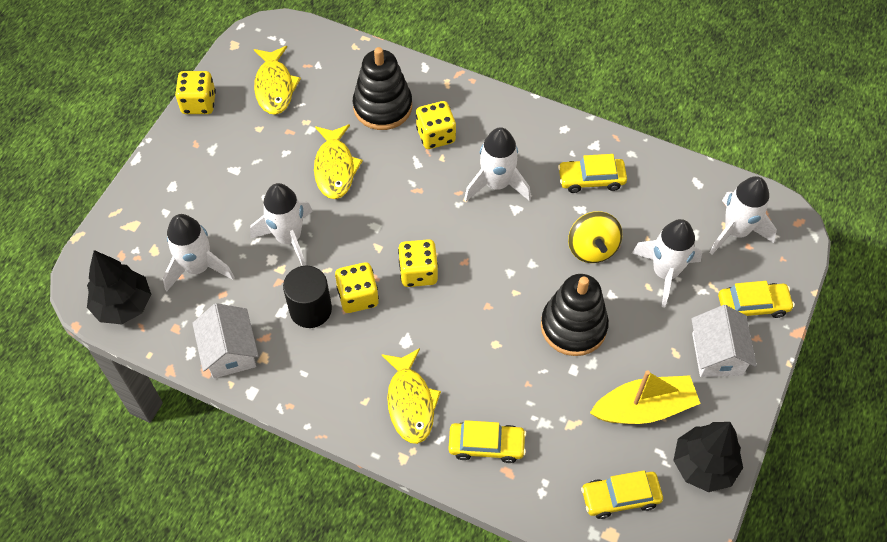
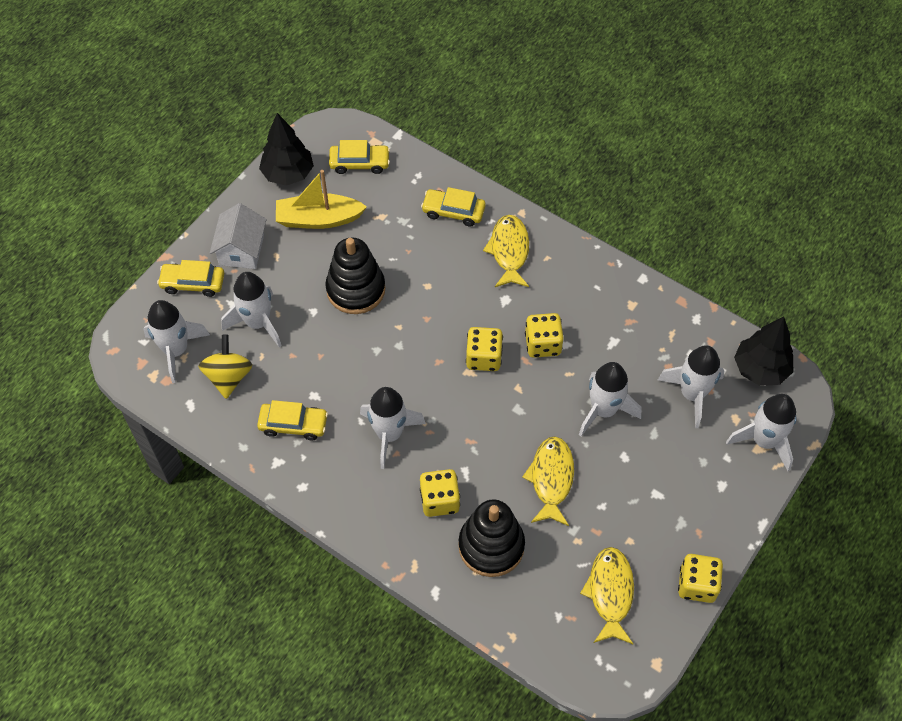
camera: 170 degrees left, 0 degrees up
white house [192,303,258,378] -> none
black cylinder [283,266,332,328] -> none
yellow spinning top [568,211,623,263] -> yellow spinning top moved to [198,335,252,399]
none -> white rocket [726,394,797,471]

